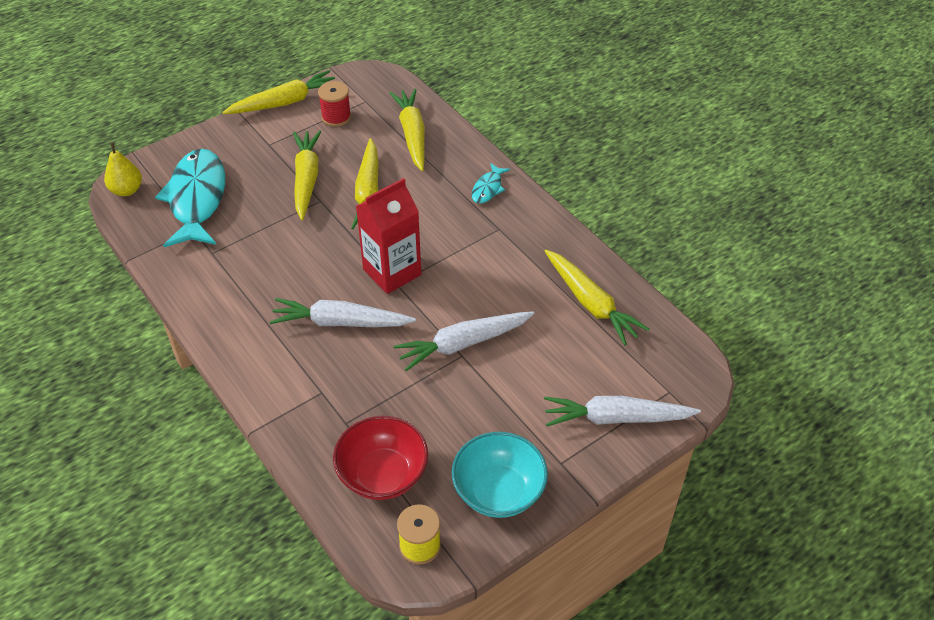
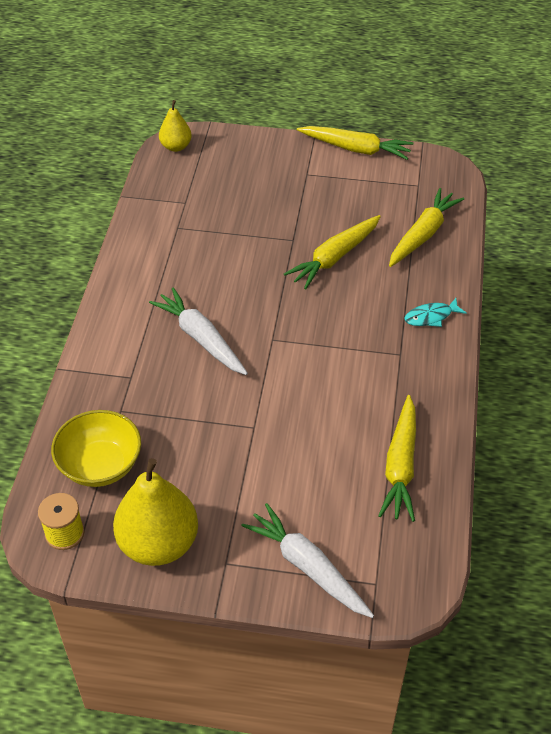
camera: 45 degrees right, 0 degrees up
turquoise fish [155,149,225,247] -> none
yellow carrot [293,130,322,220] -> none
red spool [318,81,351,127] -> none
red bowl [333,416,428,500] -> yellow bowl [51,410,141,487]
red carton [356,178,421,294] -> none
white carrot [394,311,534,371] -> none
turquoise bowl [452,432,548,518] -> yellow pear [113,458,198,566]

